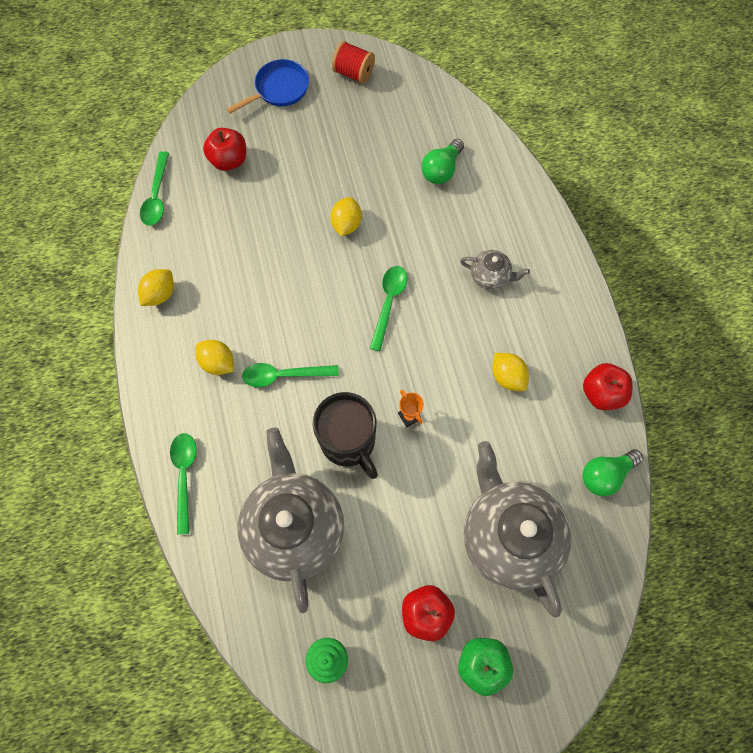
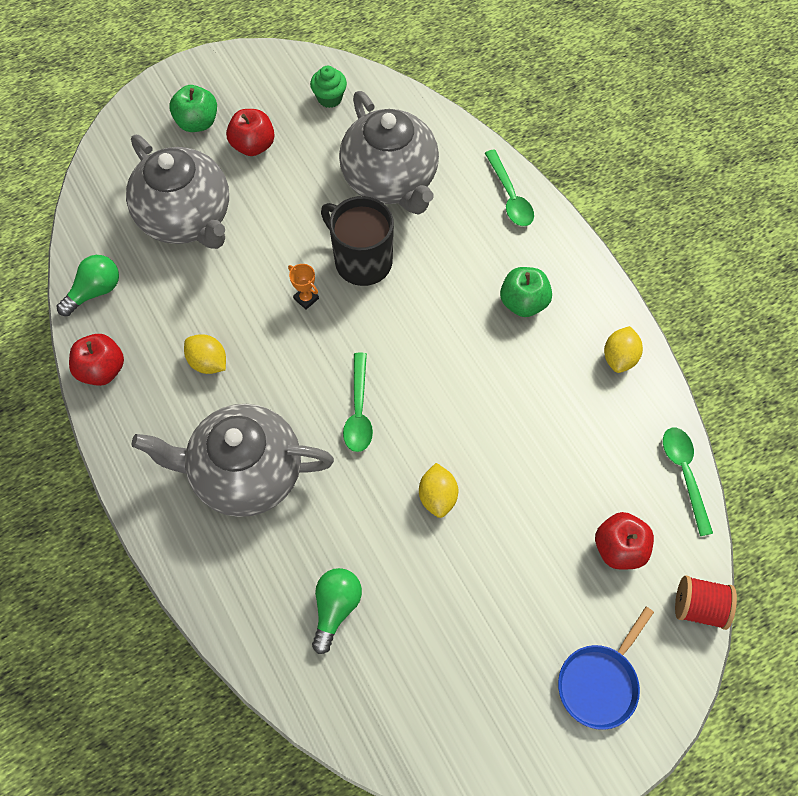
camera: 165 degrees right, 5 degrees down
yellow lemon [196,340,234,375] -> green apple [500,267,552,317]
green spoon [242,363,339,387] -> none
red spool [332,41,375,84] -> red spool moved to [675,575,737,630]
grey teapot [460,250,530,290] -> grey teapot [132,404,334,517], size x2.22

